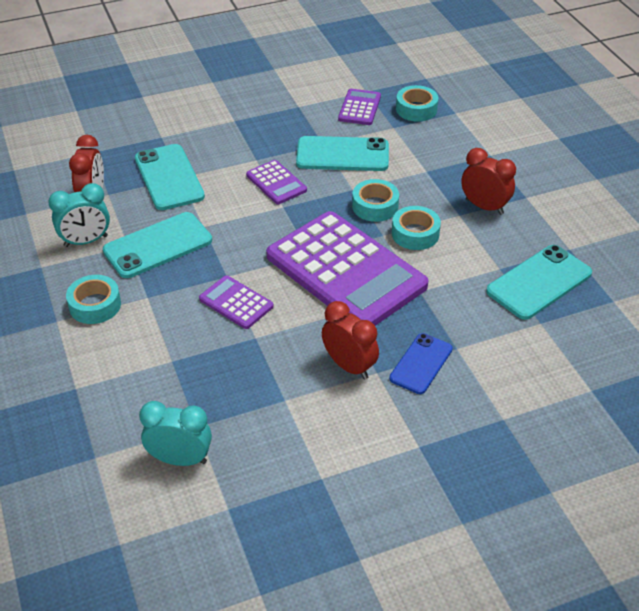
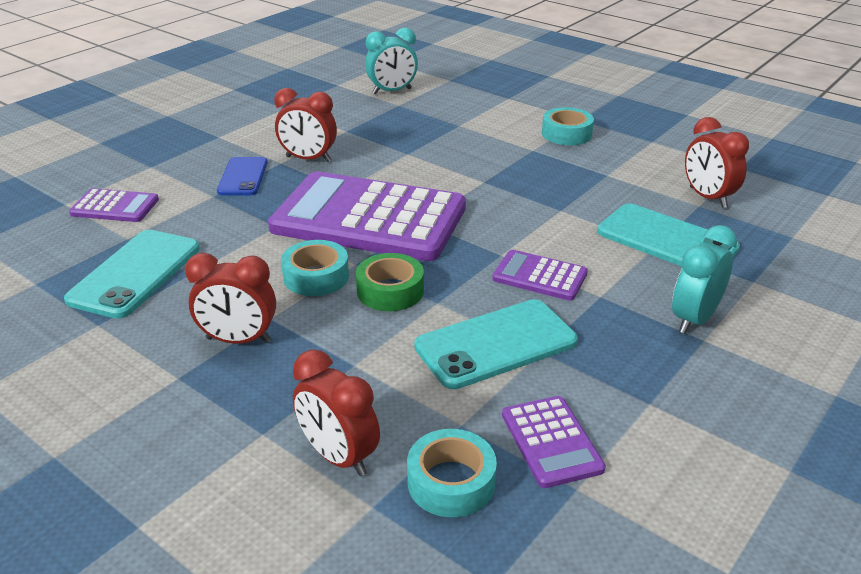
camera: 150 degrees right, 10 degrees down
turquoise clock [48,183,110,247] -> turquoise clock moved to [672,225,737,334]
turquoise phone [103,212,212,278] -> none
purple calculator [199,275,273,329] -> purple calculator moved to [69,188,159,222]
turquoise tape [352,179,399,222] -> green tape [356,253,424,311]
none -> red clock [293,349,380,476]

